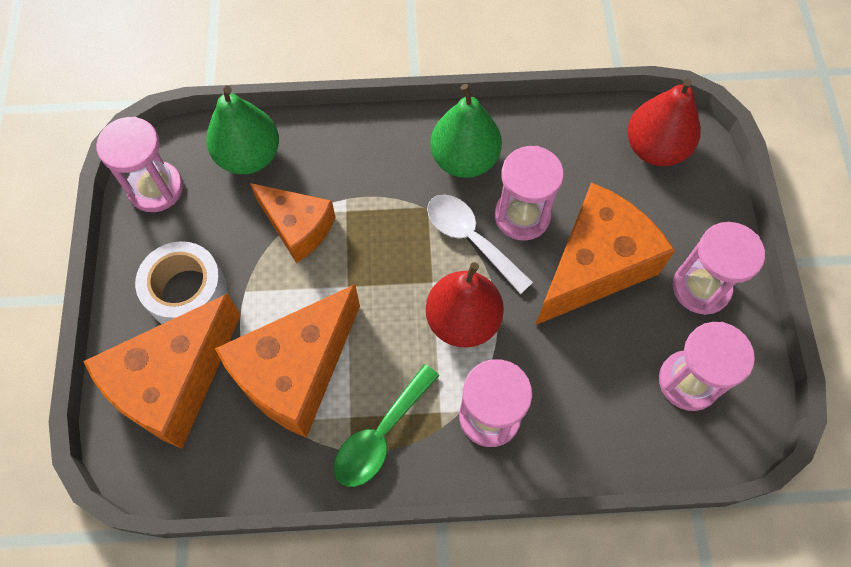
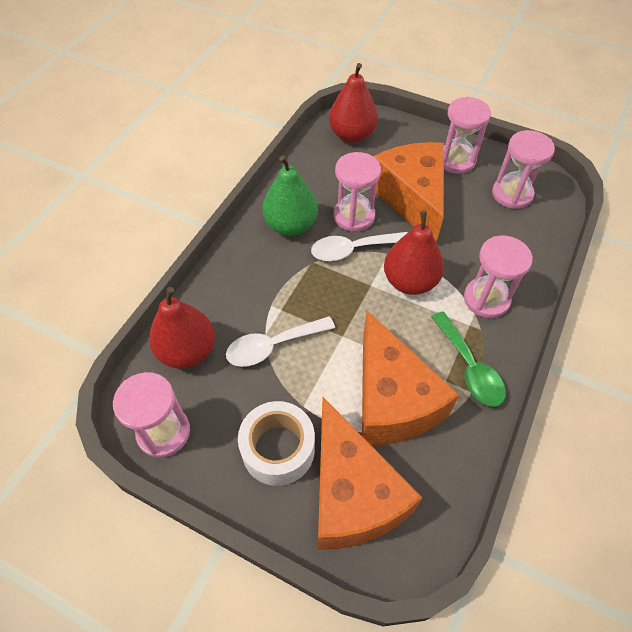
camera: 60 degrees left, 10 degrees down
green pear [206,86,279,174] -> red pear [149,287,215,369]
orange cheese [250,183,335,263] -> white spoon [226,316,335,367]

